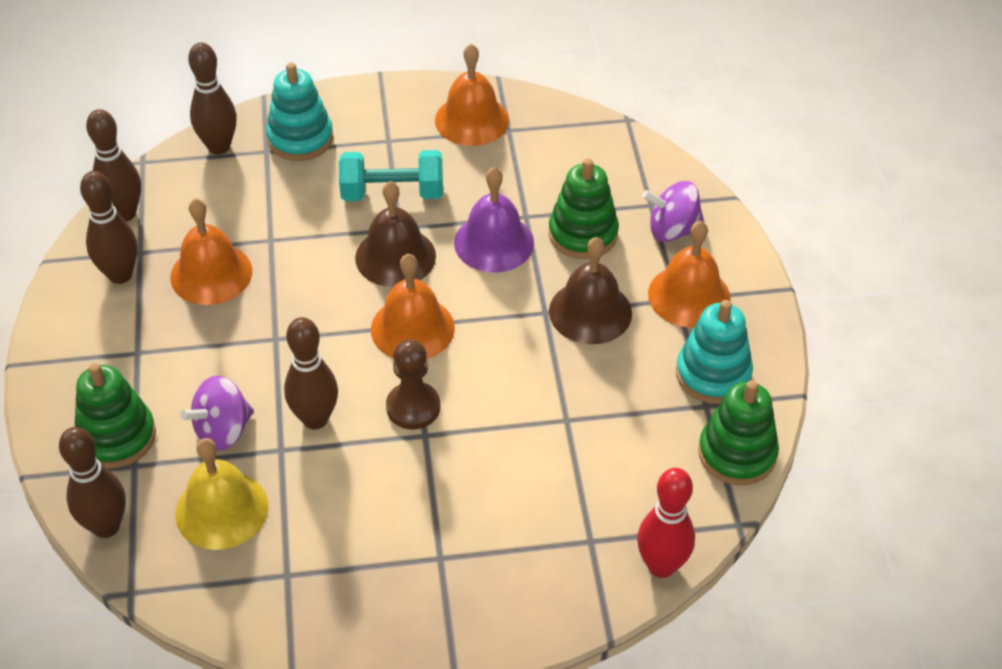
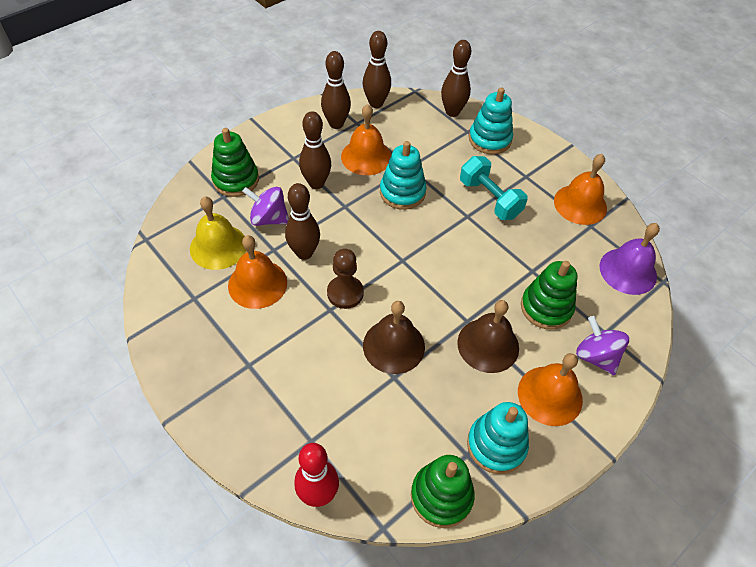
camera: 55 degrees right, 5 degrees up
brown bowling pin [59,427,126,538] -> brown bowling pin moved to [299,111,331,189]
brown bell [355,181,436,287] -> brown bell moved to [363,301,425,374]
orange bell [371,254,455,359] -> orange bell moved to [228,235,287,309]
purple bell [454,167,534,273] -> purple bell moved to [600,223,660,295]
none -> turquoise stacking toy [380,141,426,210]

